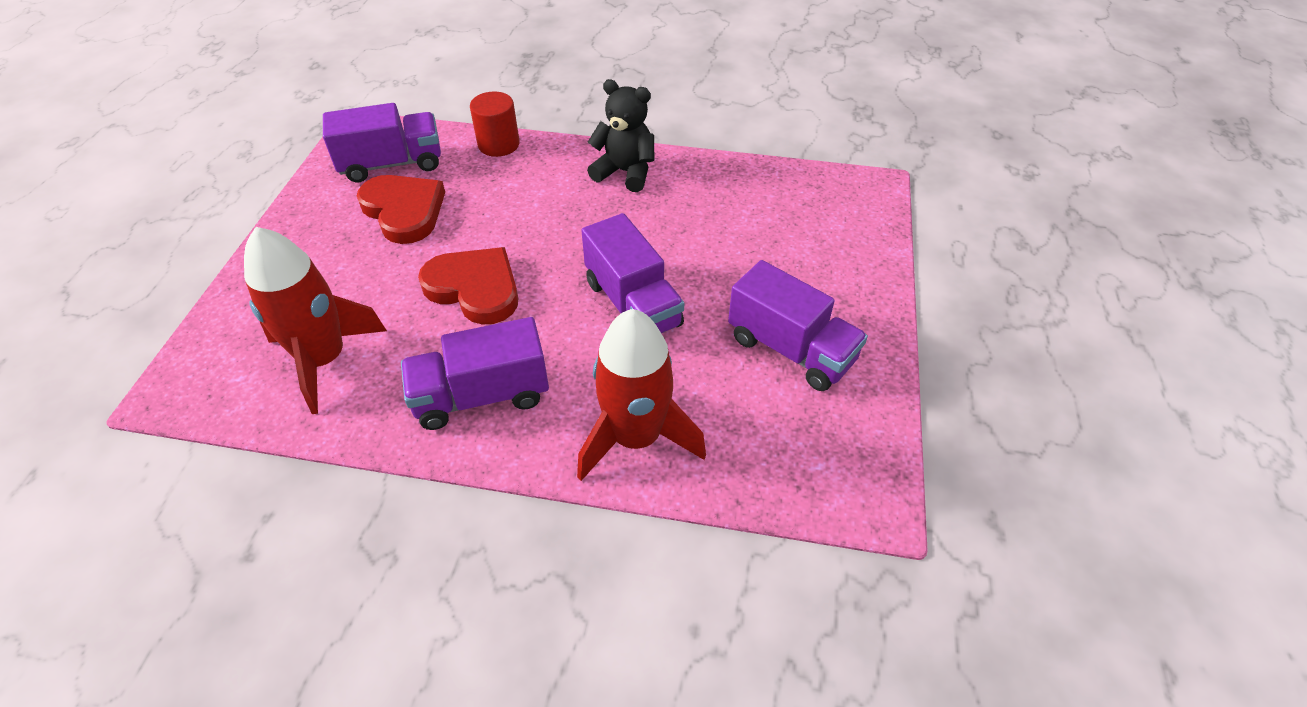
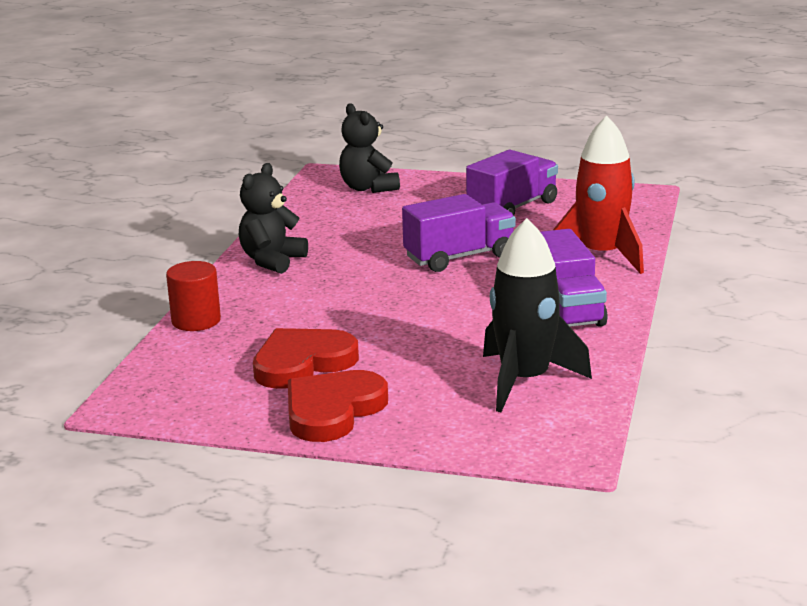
camera: 85 degrees left, 25 degrees down
red rocket [244,227,387,414] -> black rocket [483,218,592,412]
purple truck [323,103,441,182] -> none
red heart [418,247,518,324] -> red heart moved to [288,370,388,442]
none -> black teddy bear [339,103,400,193]

